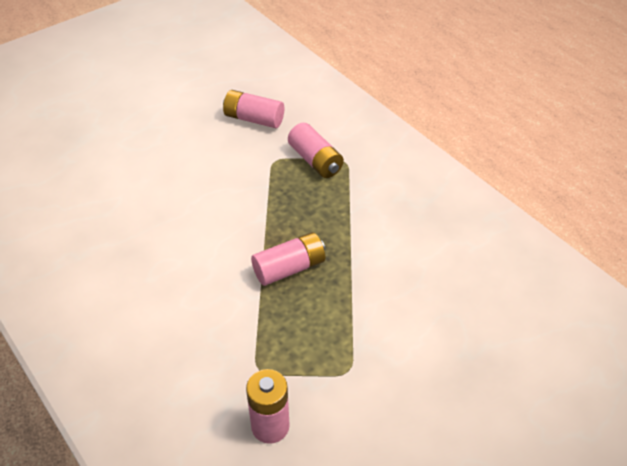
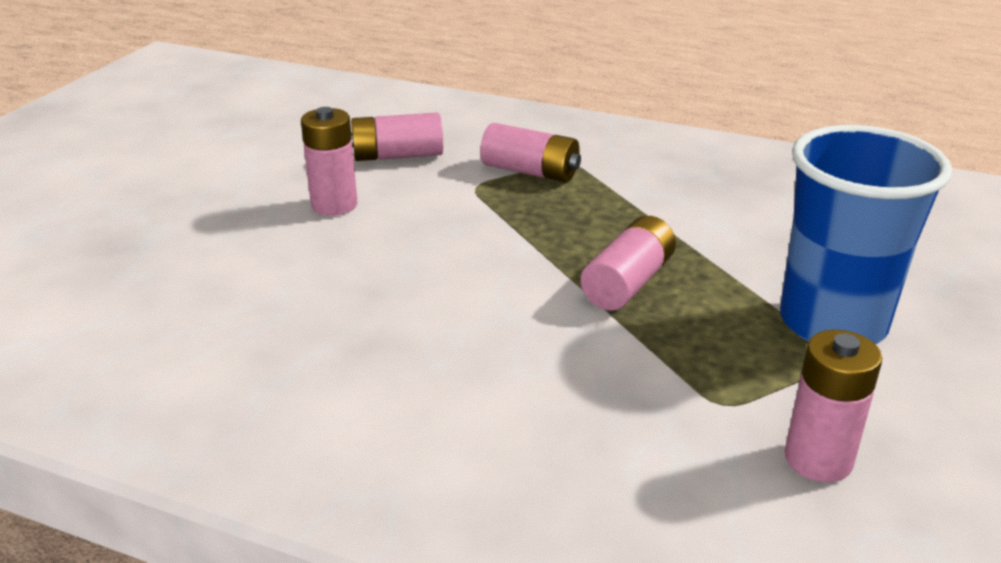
camera: 30 degrees left, 15 degrees down
none -> pink battery [301,107,357,216]
none -> blue cup [780,125,952,344]

